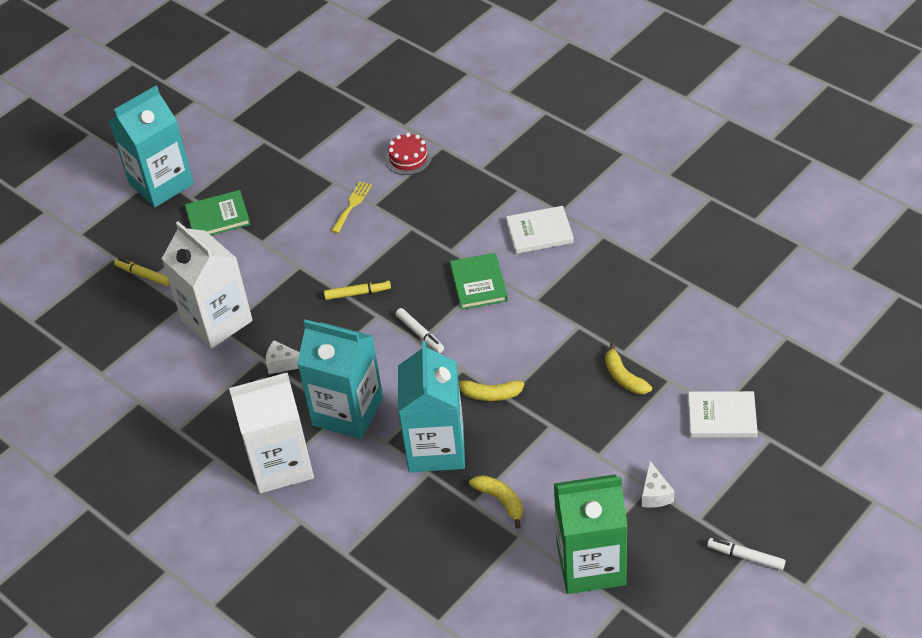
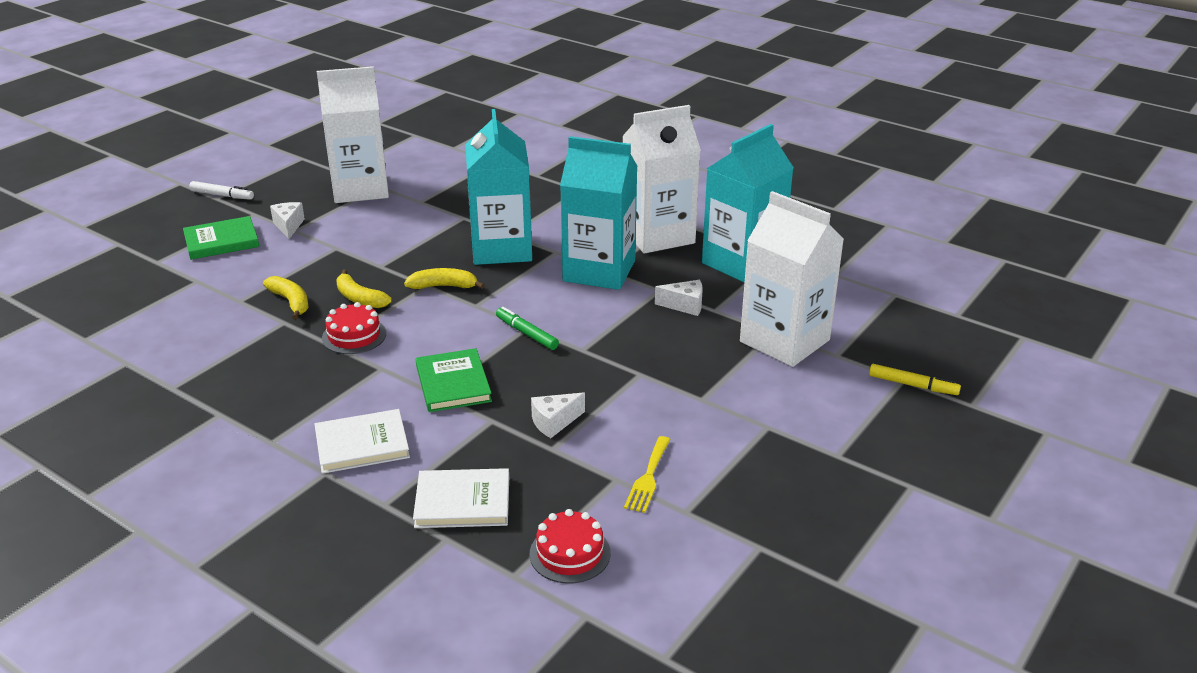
camera: 170 degrees right, 15 degrees down
turquoise carton [109,86,194,207] -> turquoise carton moved to [702,124,794,282]
green book [185,190,250,235] -> green book moved to [183,216,259,260]
yellow marker [324,280,391,300] -> none
white marker [396,308,444,353] -> green marker [496,307,559,350]
yellow banana [469,475,523,528] -> yellow banana moved to [336,269,392,308]
green carton [554,474,628,594] -> white carton [317,66,389,203]
white book [688,391,758,438] -> white book moved to [413,468,509,528]
none -> red cake [322,302,386,354]
none -> white cheese [531,392,585,438]

